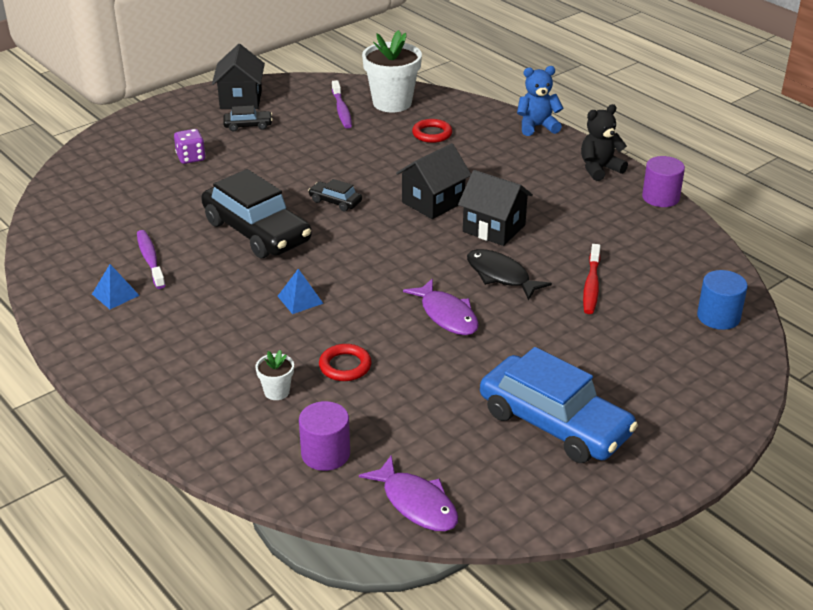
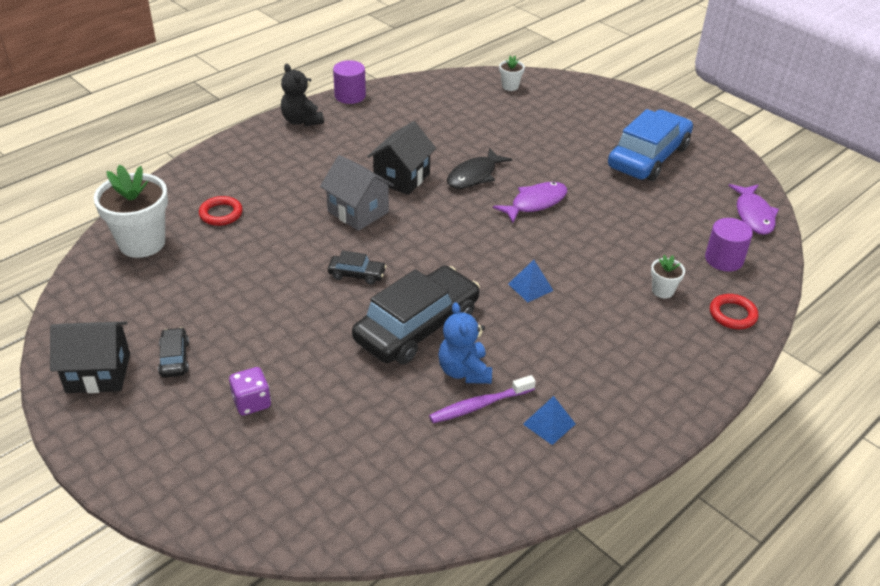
camera: 95 degrees left, 5 degrees up
black car [308,179,362,211] -> black car turned 105 degrees counterclockwise [328,250,386,285]
red ring [319,344,372,381] -> red ring moved to [710,294,758,329]
purple toothbrush [332,80,352,129] -> none
purple fish [359,455,458,531] -> purple fish turned 135 degrees clockwise [728,184,779,235]
black house [396,143,471,219] -> grey house [320,155,394,231]
blue teddy bear [517,66,563,136] -> blue teddy bear moved to [438,302,492,384]
red toothbrush [583,244,600,314] -> none
blue cylinder [697,270,748,330] -> white flower pot [499,56,525,91]

